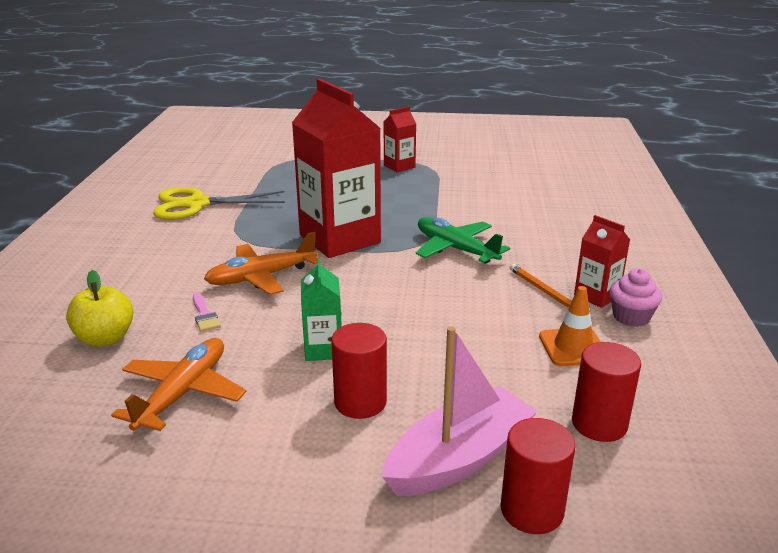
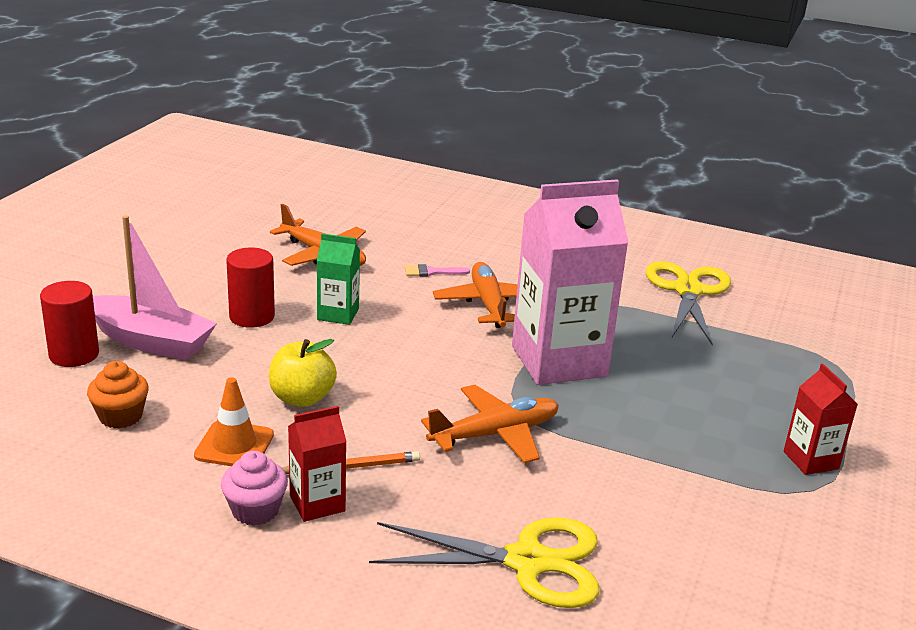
camera: 105 degrees right, 0 degrees up
yellow apple [66,270,133,347] -> yellow apple moved to [269,339,337,407]
red carton [292,79,381,258] -> pink carton [512,179,629,385]
pink boat [382,326,538,496] -> pink boat turned 45 degrees counterclockwise [93,215,217,360]
green plane [416,217,510,264] -> orange plane [421,385,559,463]
red cylinder [572,342,641,442] -> orange cupcake [87,361,149,429]
none -> yellow scissors [369,518,599,608]

